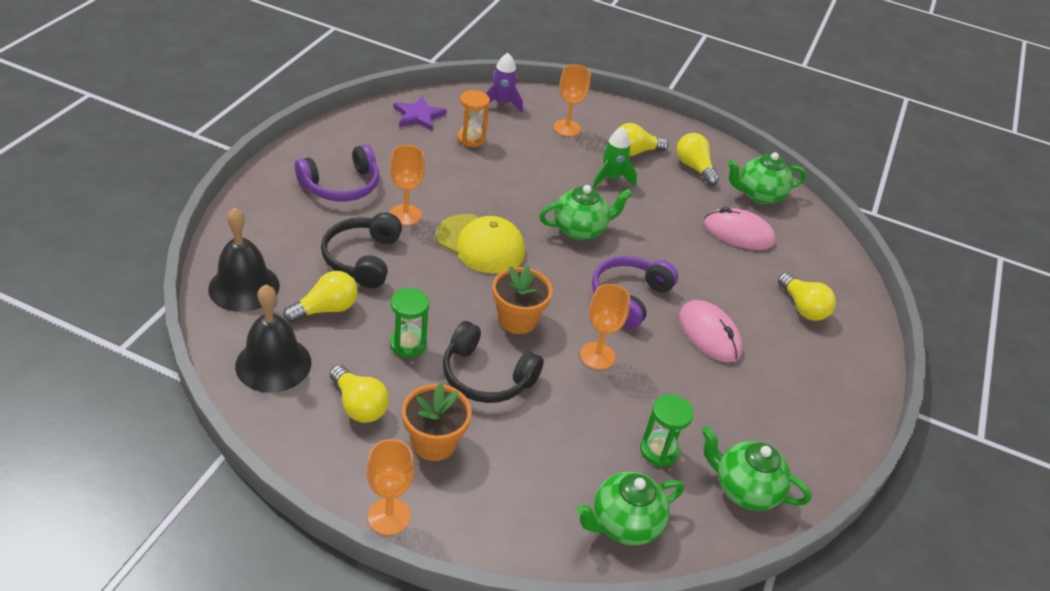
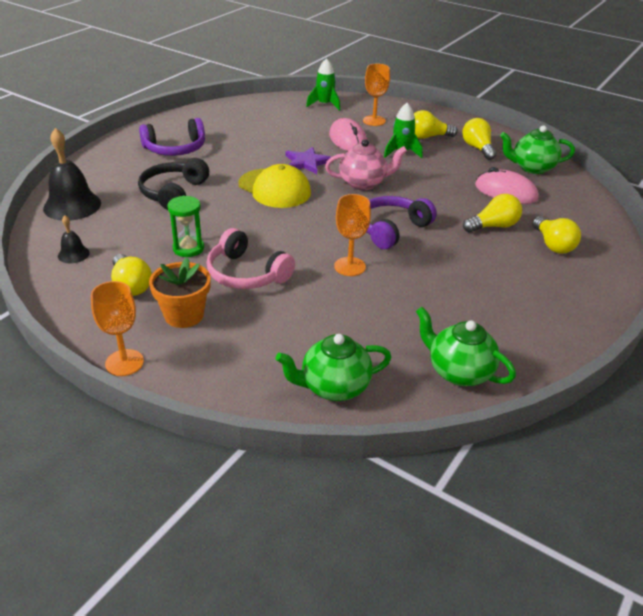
camera: 15 degrees right, 5 degrees down
black bell [235,284,311,393] -> black bell [58,215,90,263], size x0.50
yellow light bulb [283,271,358,323] -> yellow light bulb moved to [463,194,522,233]
orange goblet [390,145,425,225] -> none
purple star [393,96,447,131] -> purple star moved to [286,146,331,174]
black headphones [443,321,544,403] -> pink headphones [206,228,295,289]
orange hourglass [457,90,490,147] -> none
purple rocket [485,53,523,113] -> green rocket [306,58,340,111]
orange flower pot [492,264,553,334] -> none
green teapot [539,185,632,240] -> pink teapot [325,139,407,190]
green hourglass [640,395,693,467] -> none
pink mouse [679,300,742,362] -> pink mouse moved to [329,118,367,151]

